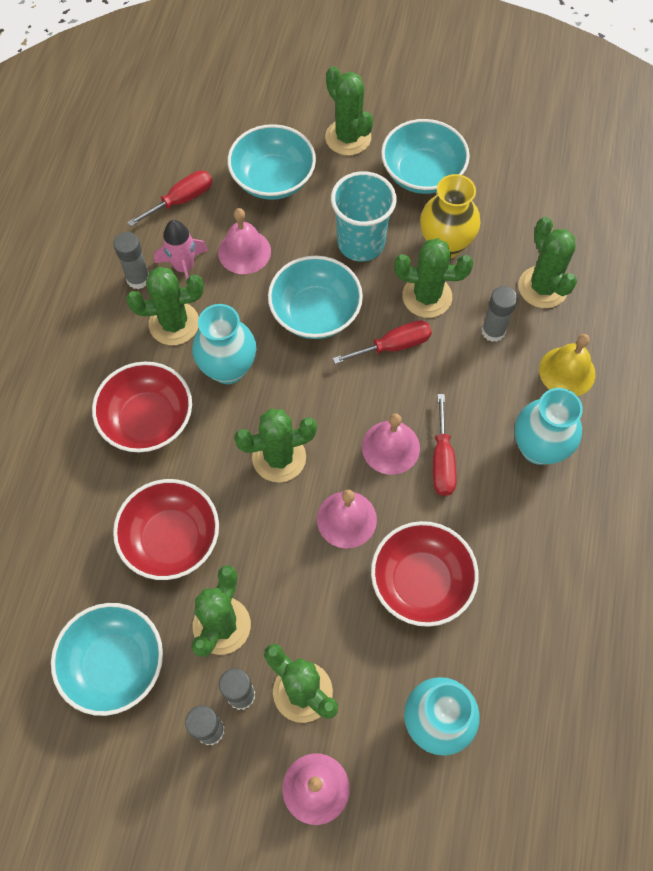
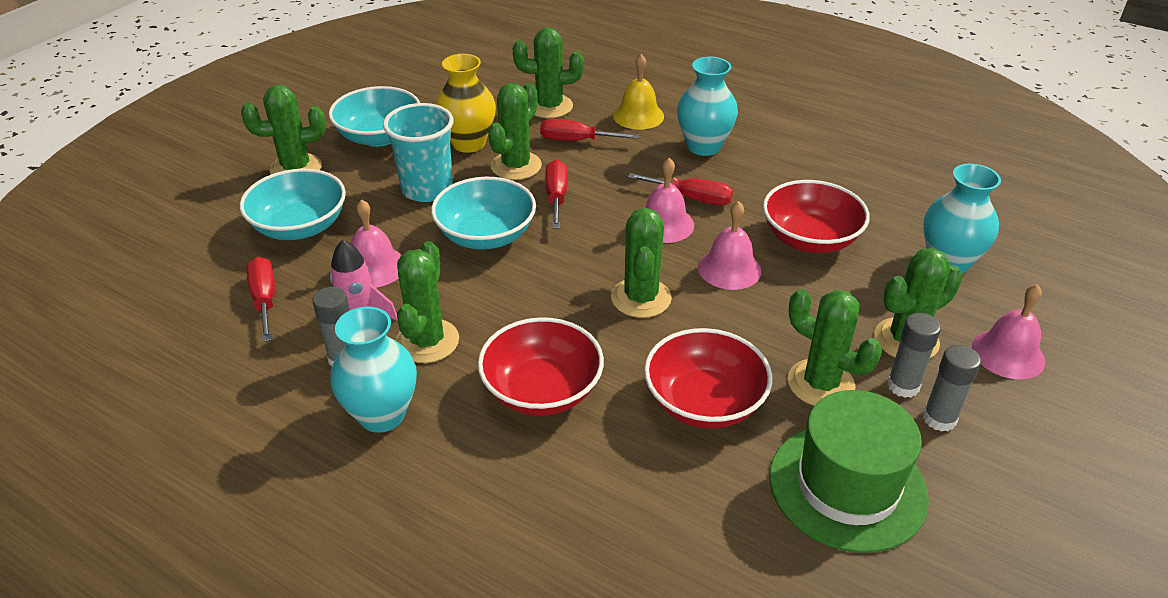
camera: 70 degrees left, 25 degrees down
turquoise bowl [51,603,163,716] -> green hat [769,390,929,553]
turquoise vase [192,304,256,384] -> turquoise vase moved to [331,307,417,433]
grey glue stick [481,286,518,342] -> red screwdriver [540,119,639,141]

